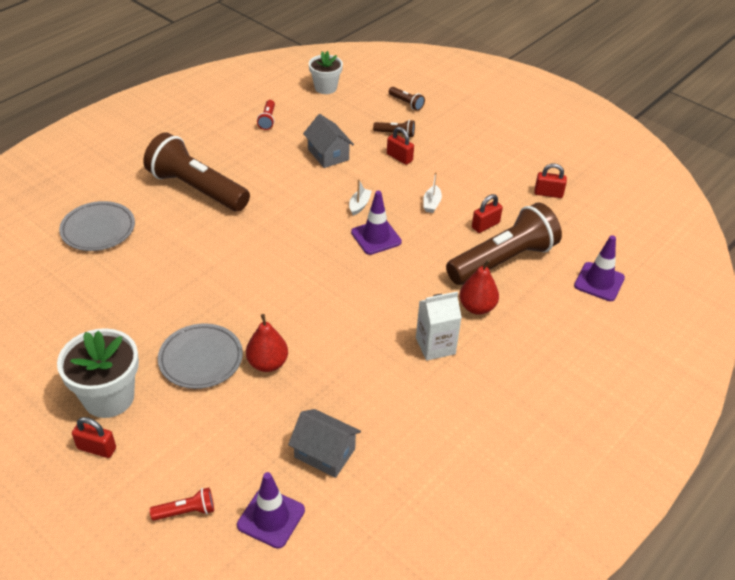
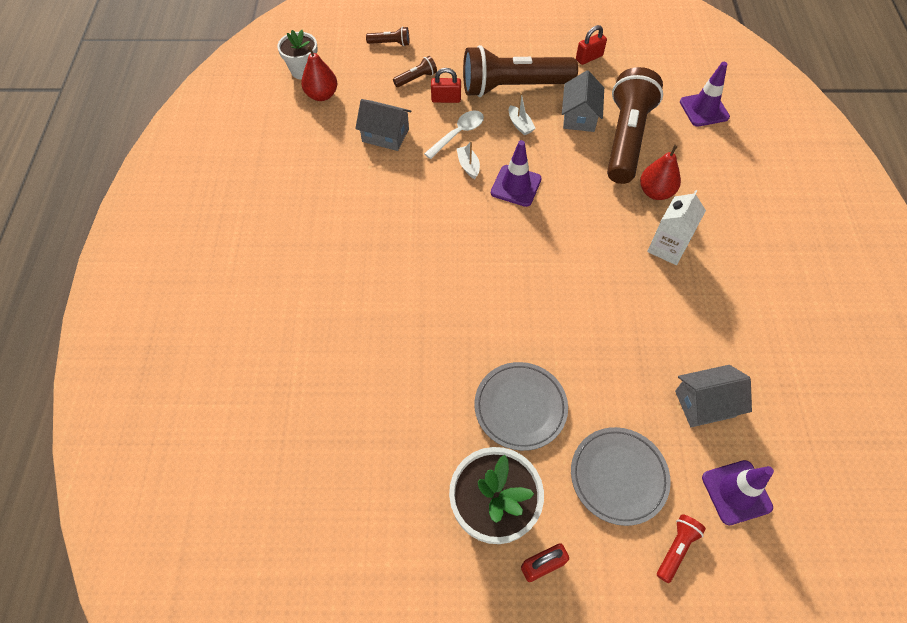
camera: 40 degrees left, 15 degrees up
grey plate [59,201,135,251] -> grey plate moved to [571,427,671,526]
brown flashlight [143,132,250,212] -> brown flashlight moved to [463,45,578,97]
red pear [246,314,288,372] -> red pear moved to [301,45,337,101]
red flashlight [257,100,275,130] -> none
red padlock [472,194,503,233] -> grey house [562,70,604,132]
none -> white spoon [424,110,484,159]

